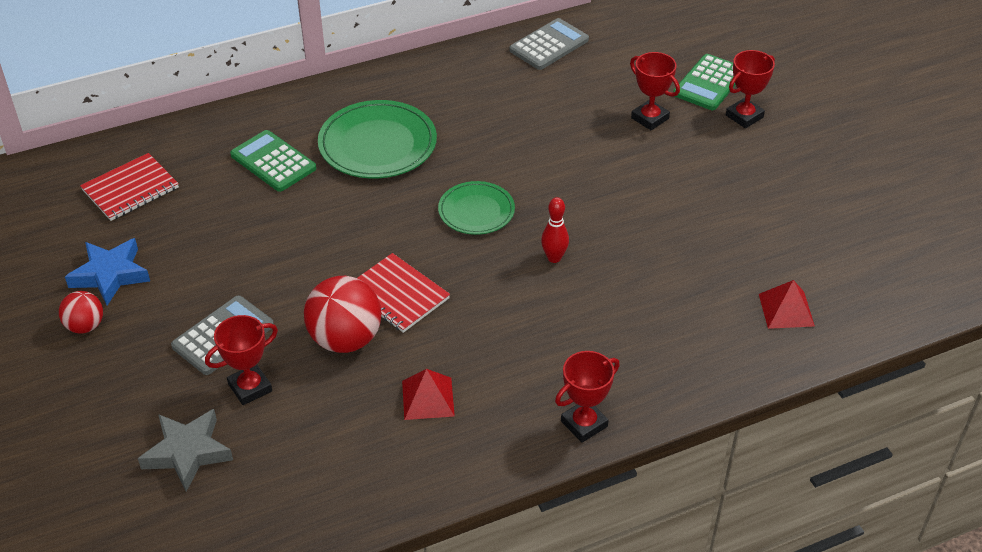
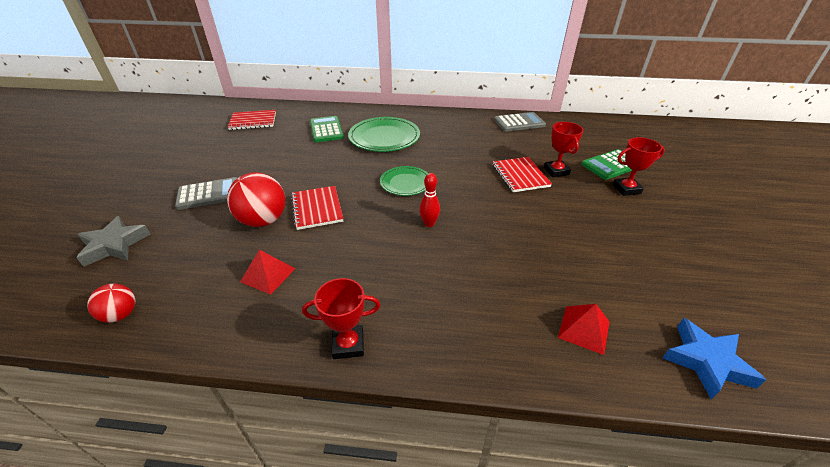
camera: 30 degrees right, 5 degrees down
red ball [59,291,103,334] -> red ball moved to [87,284,135,323]
blue star [65,238,150,305] -> blue star moved to [663,318,766,400]
red trophy [205,315,278,405] -> none
none -> red notebook [493,157,552,192]

